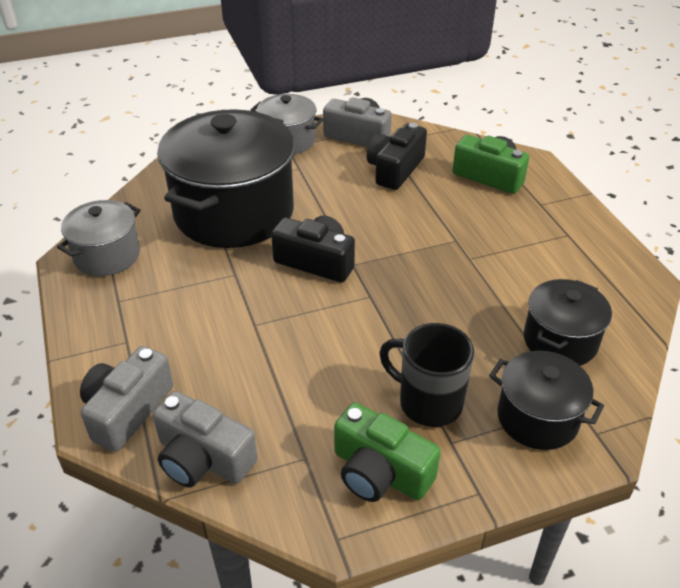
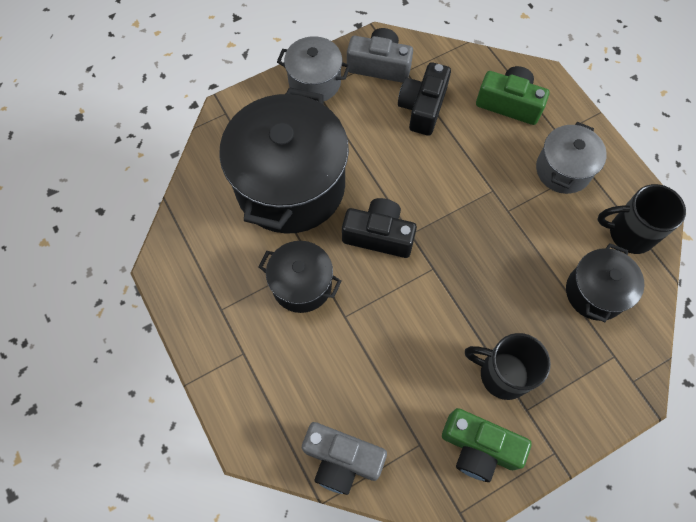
camera: 10 degrees left, 25 degrees up
grey pot [57,200,140,276] -> grey pot moved to [536,122,607,194]
grey camera [80,346,173,452] -> none
black pot [489,351,604,450] -> black pot moved to [258,241,342,313]
none -> black mug [598,184,686,254]

